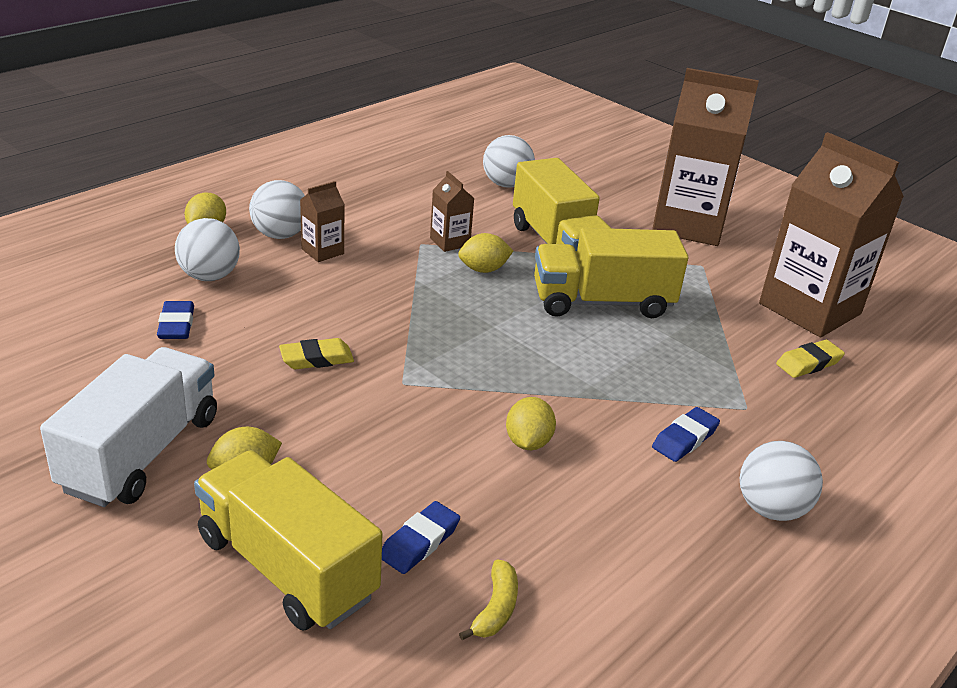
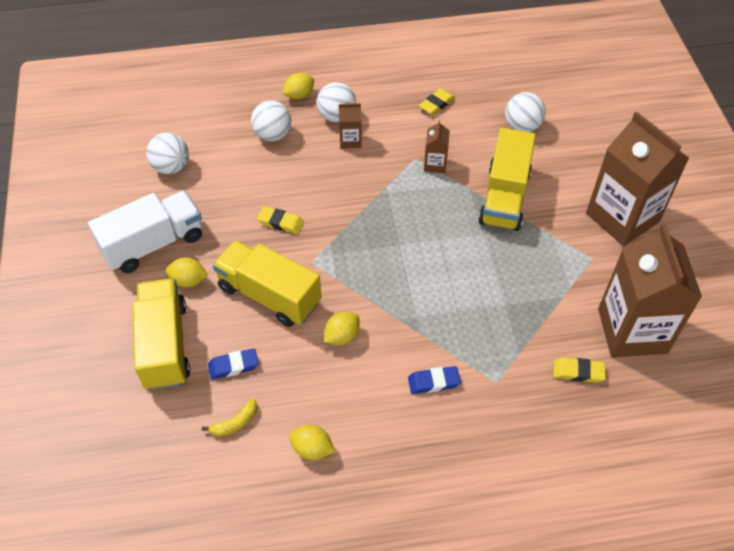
camera: 40 degrees right, 20 degrees up
blue eraser [157,301,194,339] -> none
yellow lemon [458,233,513,273] -> yellow lemon moved to [289,425,335,460]
yellow truck [534,228,688,318] -> yellow truck moved to [213,240,322,327]
white ball [740,441,823,521] -> white ball moved to [146,133,189,174]
none -> yellow eraser [419,88,455,115]

